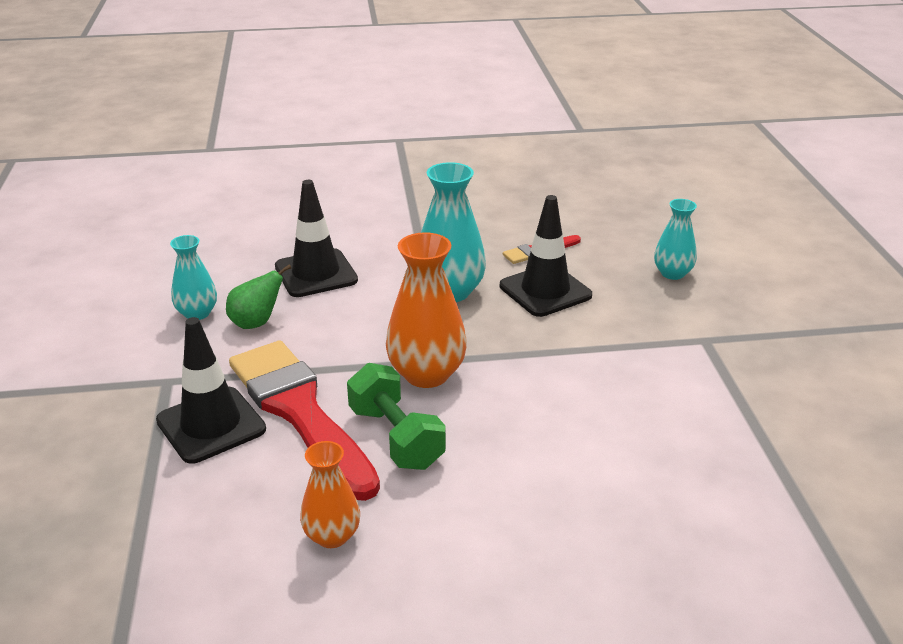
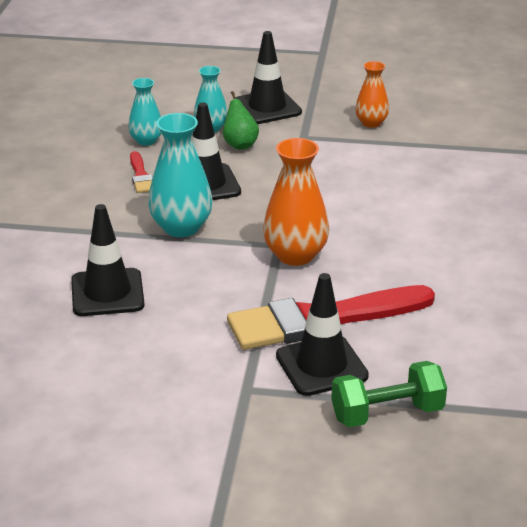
camera: 75 degrees left, 0 degrees up
turquoise vase [170,235,217,320] -> turquoise vase moved to [128,78,161,146]
green pear [226,264,291,329] -> green pear moved to [223,91,259,150]
orange vase [300,441,360,548] -> orange vase moved to [355,61,389,128]
green dumbbell [347,363,446,470] -> green dumbbell moved to [331,361,447,427]
none -> black traffic cone [236,31,302,124]

